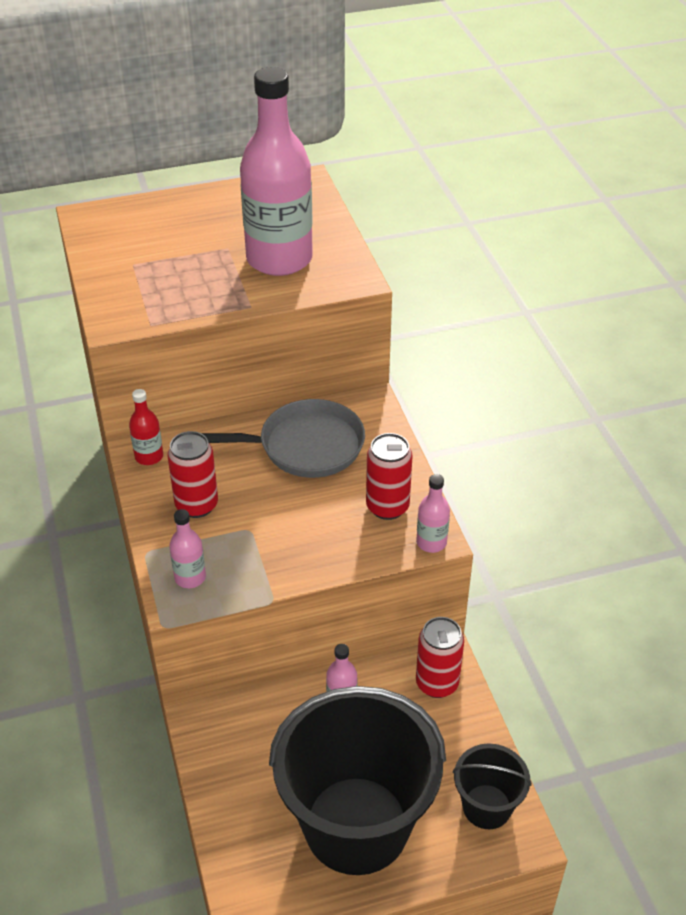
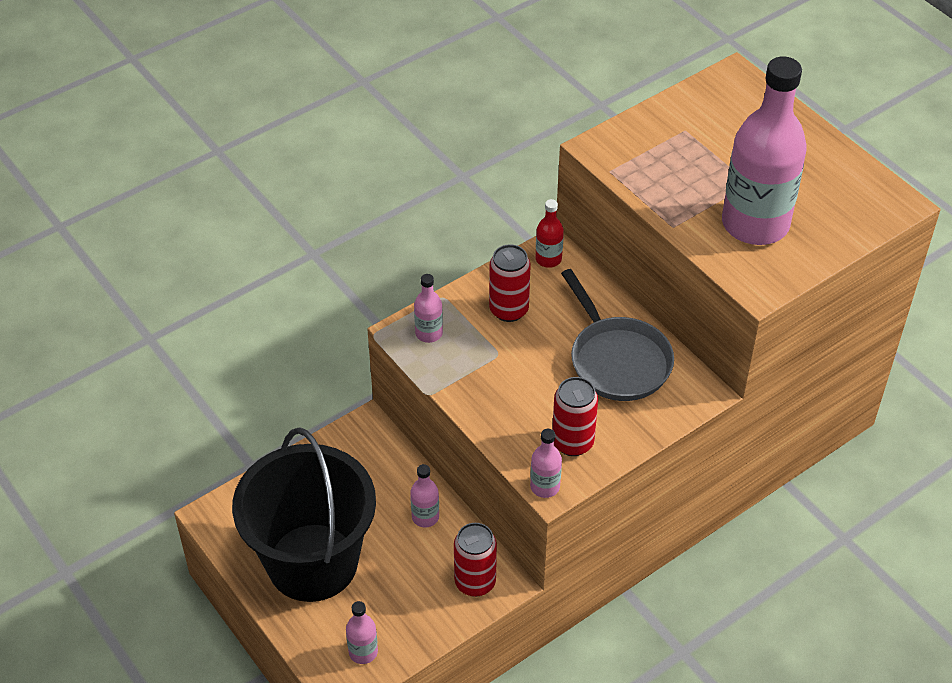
camera: 70 degrees right, 5 degrees up
black bucket [453,743,532,829] -> pink bottle [346,601,378,664]

